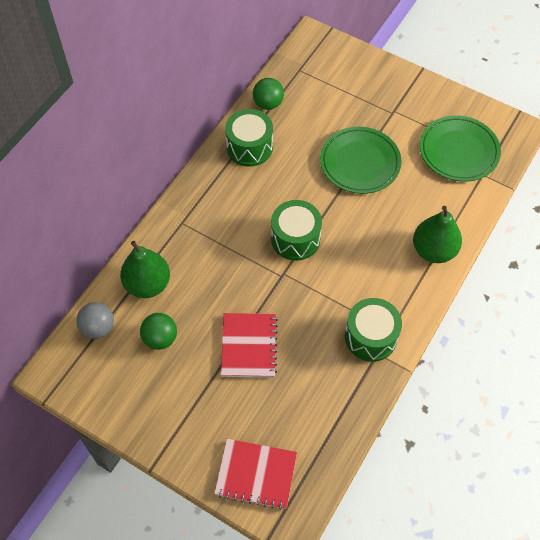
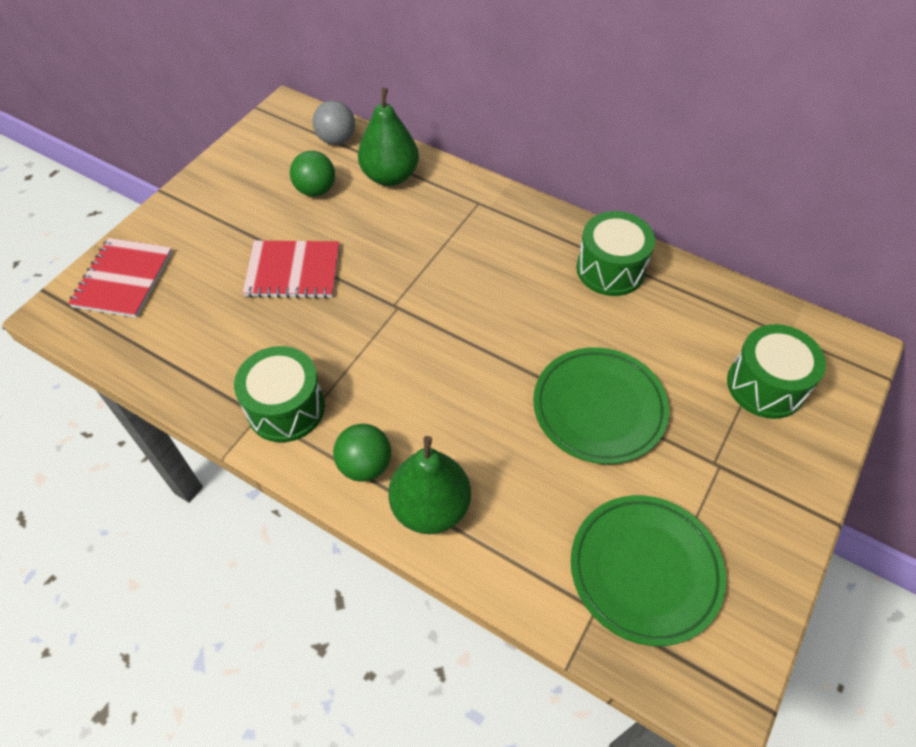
camera: 90 degrees right, 5 degrees down
green ball [253,78,284,110] -> green ball moved to [333,424,391,482]
green drum [271,200,322,261] -> green drum moved to [727,324,826,419]

